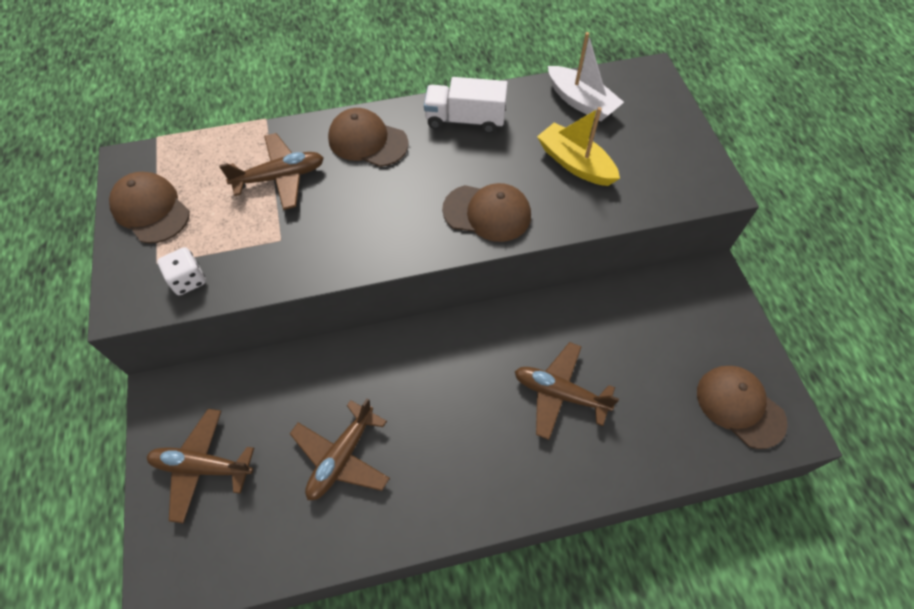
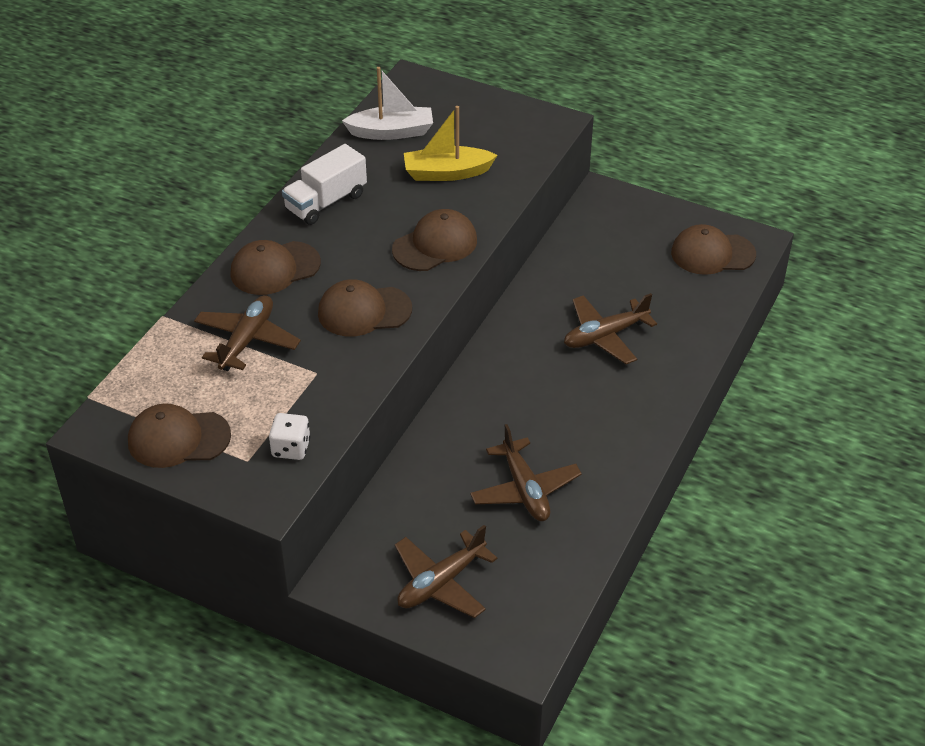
camera: 50 degrees left, 15 degrees down
none -> brown cap [318,279,412,336]

